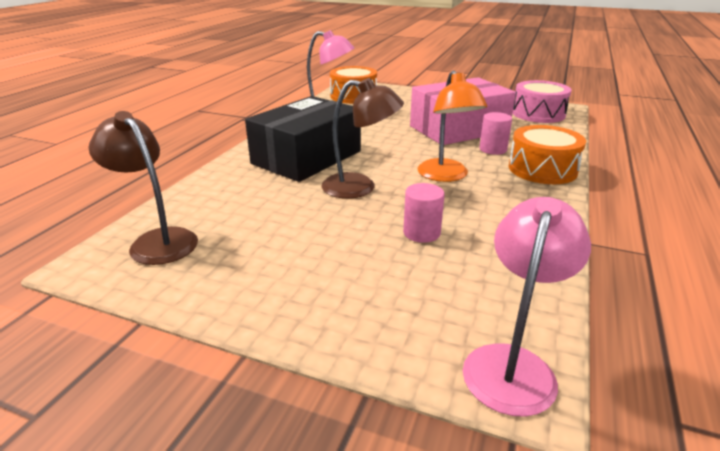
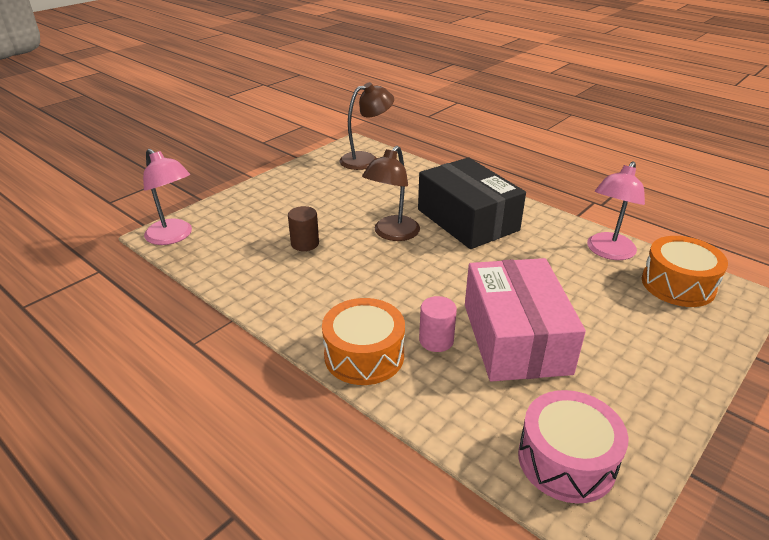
camera: 110 degrees right, 5 degrees up
pink cylinder [403,183,445,243] -> brown cylinder [288,206,319,251]
orange lamp [417,70,487,182] -> none

